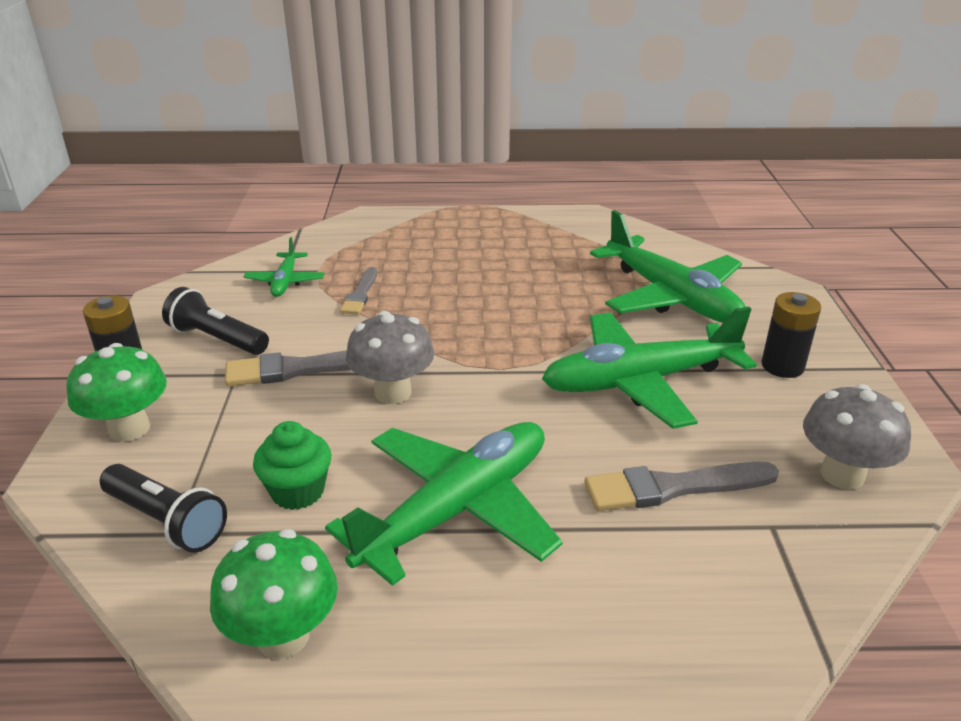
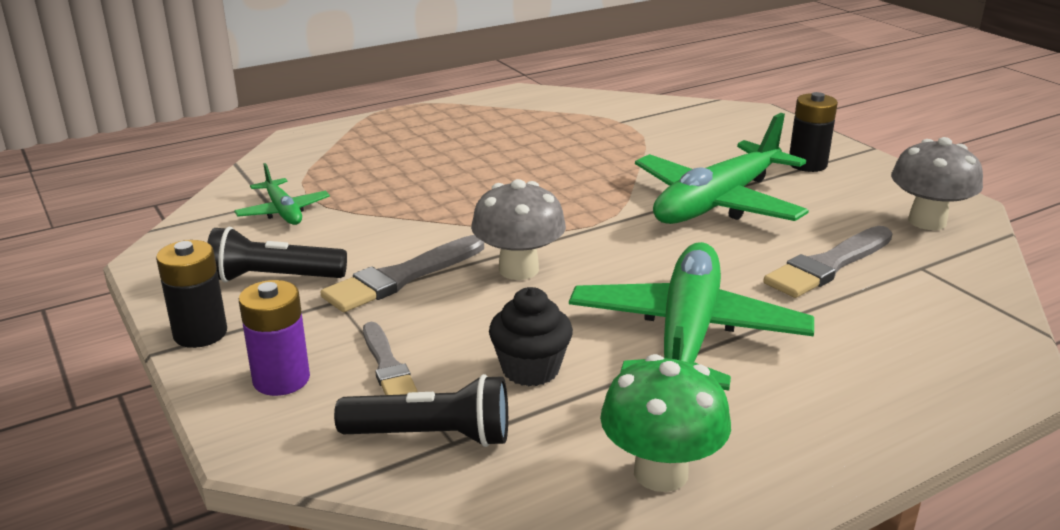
camera: 30 degrees left, 5 degrees down
green mushroom [67,343,167,442] -> purple battery [239,280,310,396]
green cupcake [253,421,331,510] -> black cupcake [489,287,573,386]
grey brush [340,267,377,315] -> grey brush moved to [363,322,417,395]
green plane [590,210,746,323] -> none

